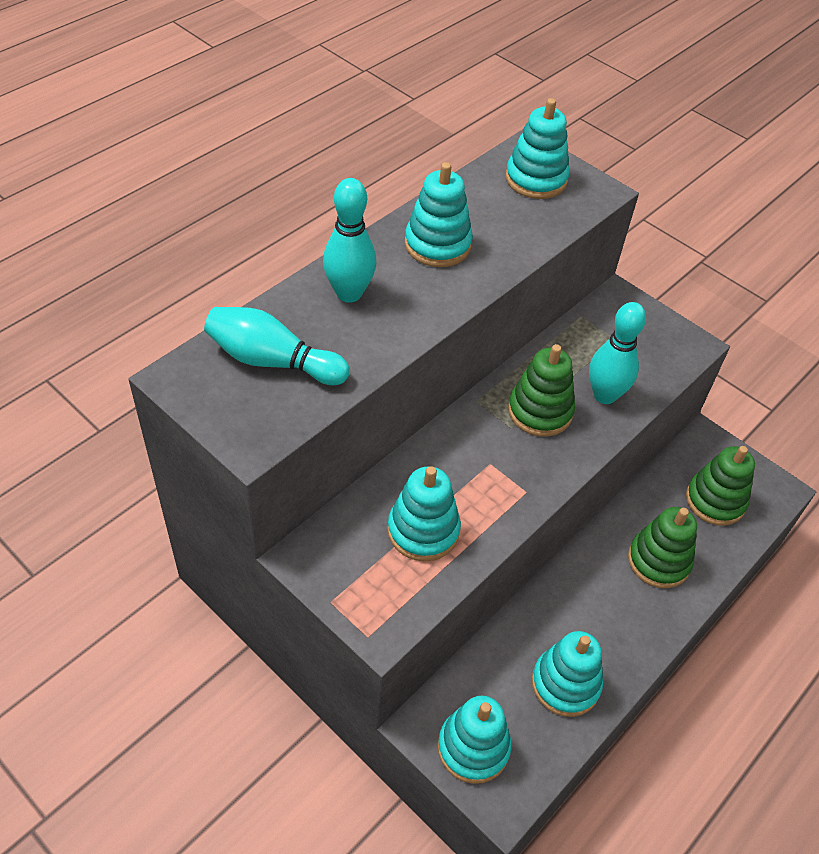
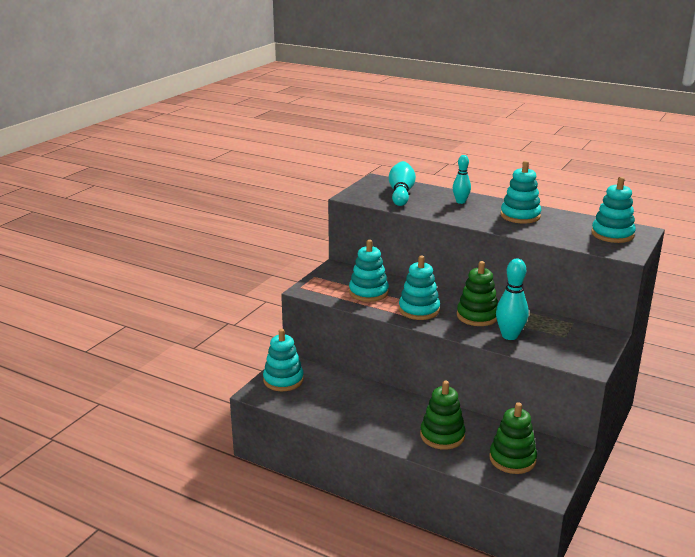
camera: 80 degrees right, 25 degrees down
turquoise bowling pin [323,178,376,303] -> turquoise bowling pin [453,155,471,204], size x0.66
turquoise stacking toy [532,631,603,717] -> turquoise stacking toy moved to [399,255,440,320]

